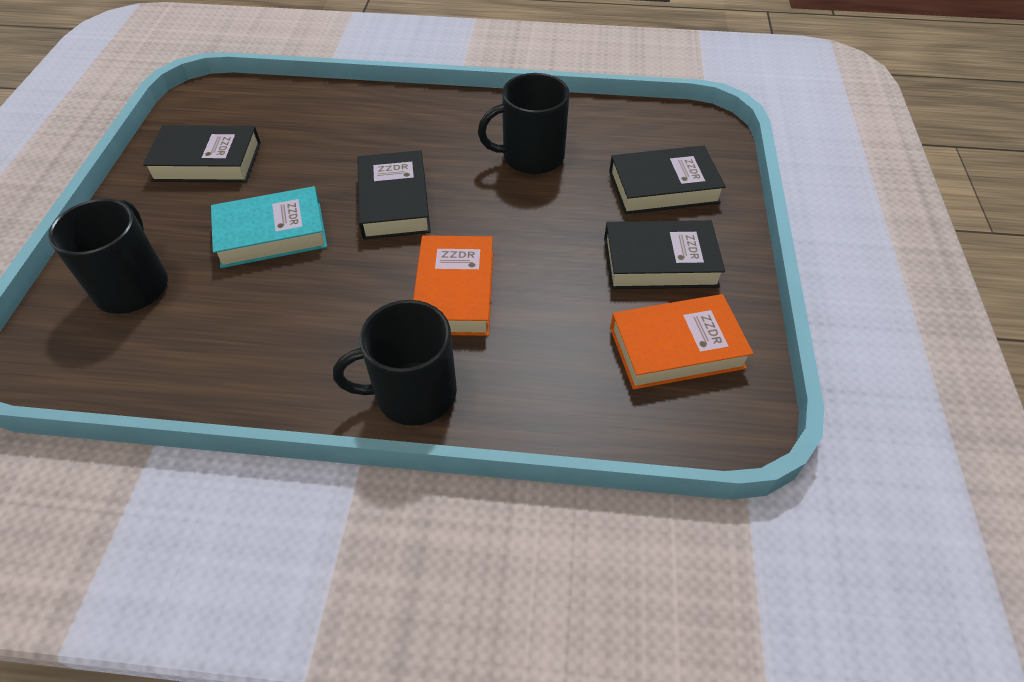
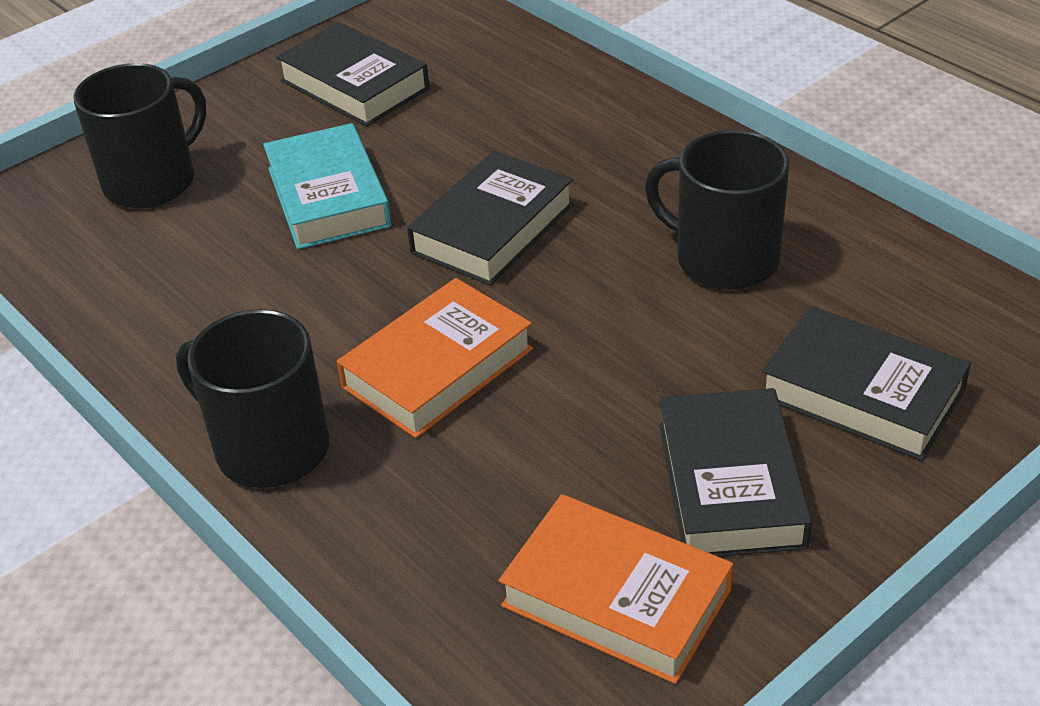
camera: 45 degrees right, 10 degrees down
turquoise book [211,186,327,268] -> turquoise book turned 45 degrees clockwise [263,123,391,249]
black book [604,220,725,289] -> black book turned 45 degrees clockwise [659,388,812,557]

